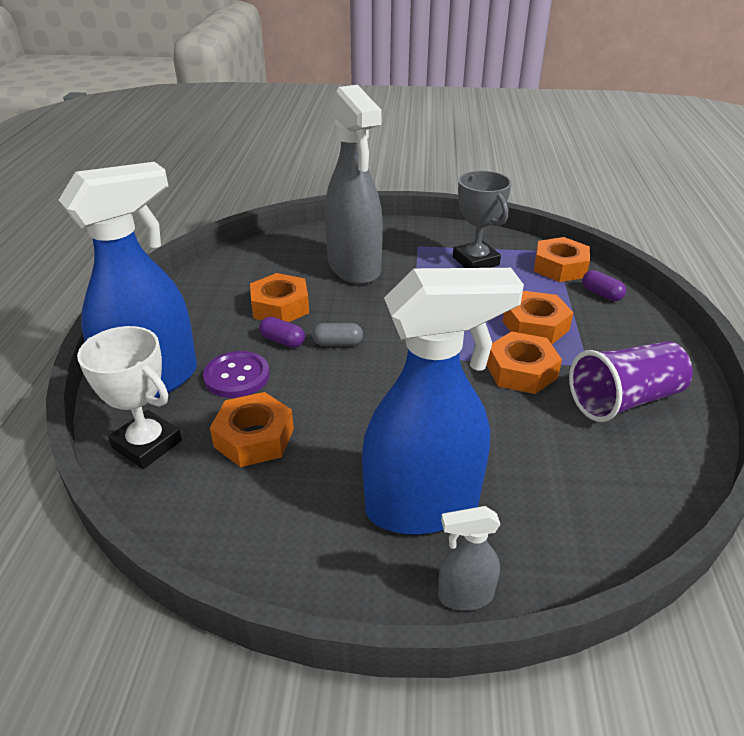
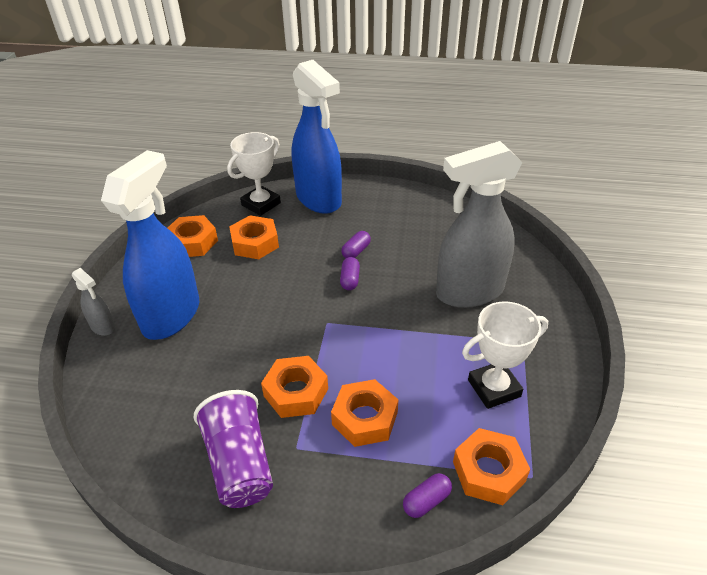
camera: 95 degrees right, 5 degrees up
purple button [203,351,270,398] -> none
orange nut [250,273,309,322] -> orange nut moved to [168,215,218,257]
grey capsule [312,323,363,346] -> purple capsule [340,257,360,290]
blue spray bottle [362,268,524,535] -> blue spray bottle turned 150 degrees counterclockwise [101,150,199,340]
grey spray bottle [438,506,501,611] -> grey spray bottle turned 135 degrees clockwise [72,268,115,336]
grey trophy [453,170,512,268] -> white trophy [462,301,548,409]

